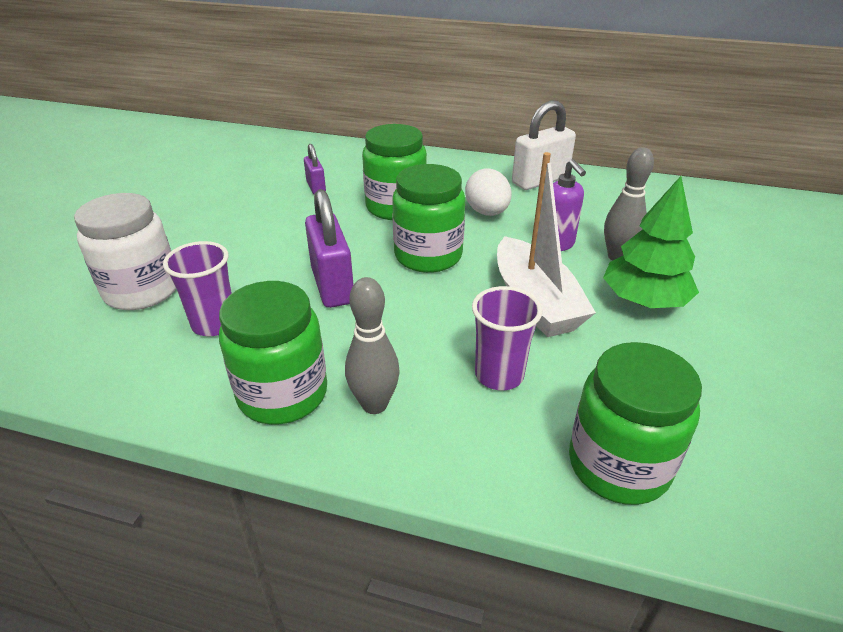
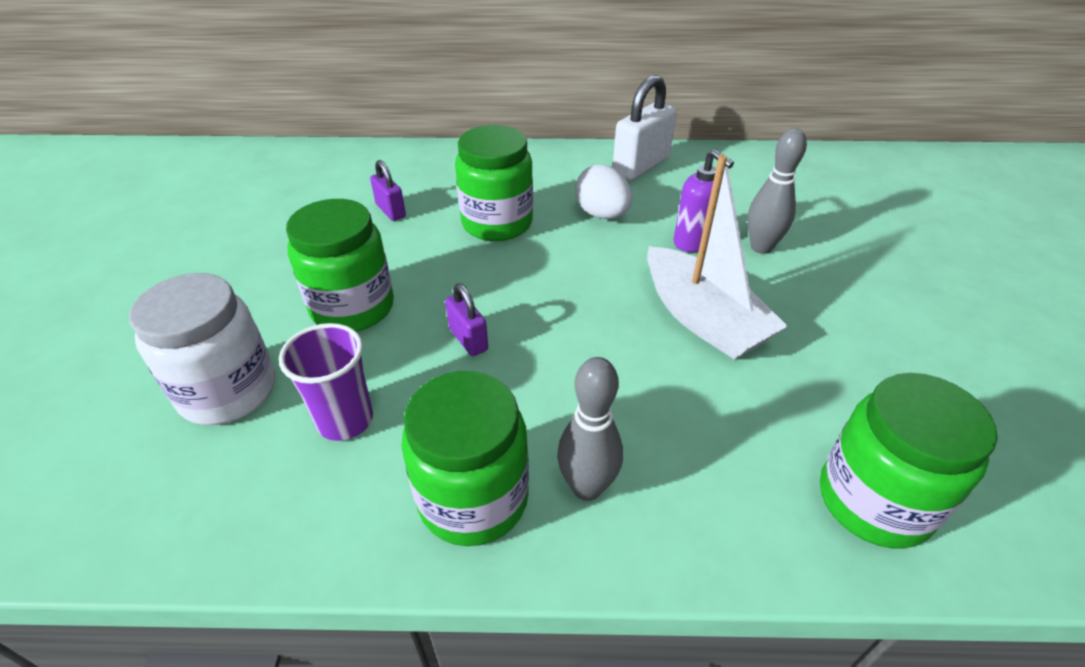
camera: 15 degrees left, 5 degrees up
purple padlock [305,189,354,308] -> purple padlock [445,283,488,356], size x0.55
green jar [392,164,465,273] -> green jar moved to [286,199,394,332]
purple cup [472,286,542,390] -> none
green tree [603,176,699,308] -> none

